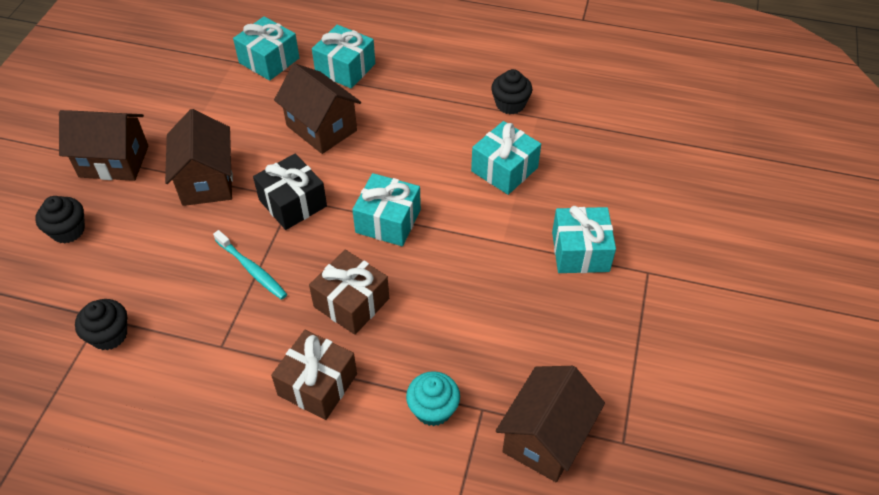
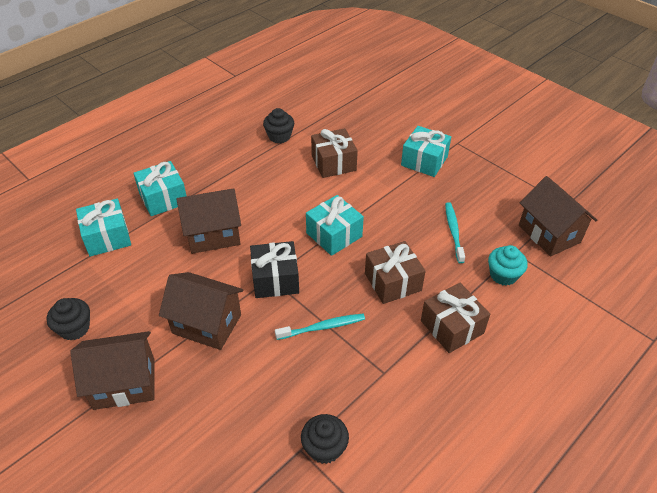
camera: 60 degrees left, 5 degrees down
black cupcake [35,196,85,244] -> black cupcake moved to [46,298,90,340]
brown house [59,110,149,181] -> brown house turned 45 degrees clockwise [70,331,154,410]
turquoise gift [471,121,541,195] -> brown gift [311,128,358,178]
none -> turquoise toothbrush [445,202,465,263]

